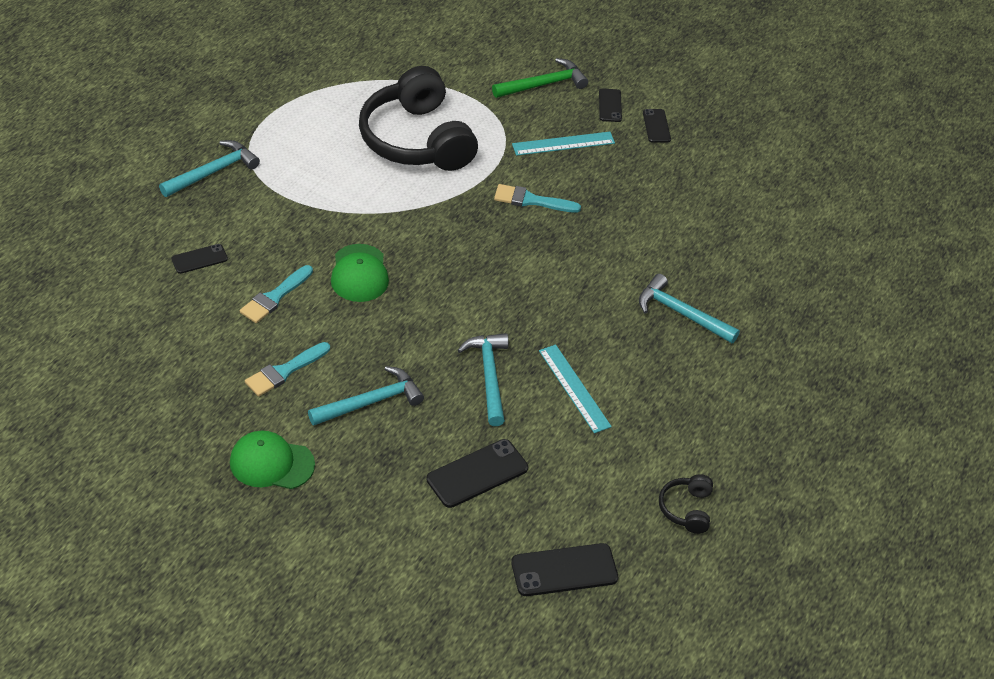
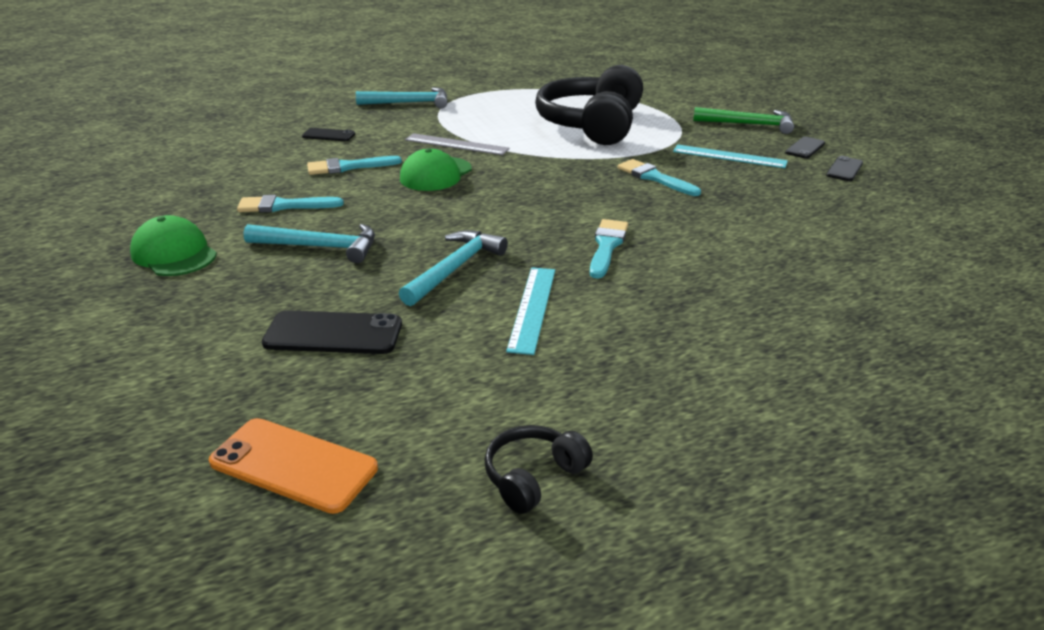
camera: 40 degrees right, 15 degrees down
black phone [511,543,618,596] -> orange phone [209,418,378,514]
turquoise hammer [639,274,740,343] -> none
none -> grey ruler [405,133,510,155]
none -> turquoise brush [590,219,628,279]

